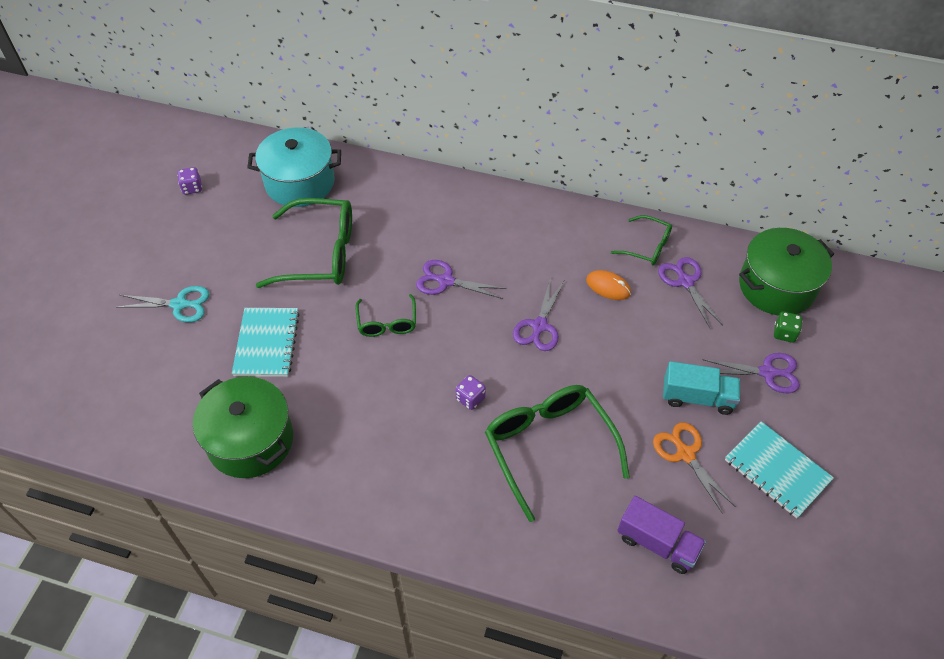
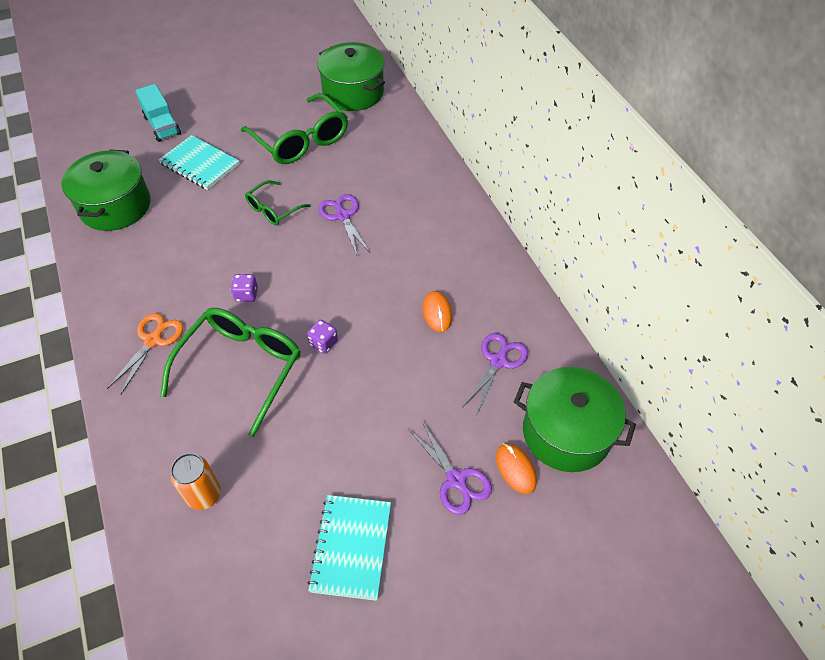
camera: 50 degrees right, 0 degrees up
turquoise scissors [116,286,210,322] -> none
purple dice [177,167,202,195] -> purple dice moved to [307,320,338,354]
turquoise notebook [232,308,300,377] -> turquoise notebook turned 75 degrees clockwise [159,135,240,190]
turquoise pot [247,127,341,207] -> green pot [317,42,385,111]
purple scissors [513,278,564,351] -> none
green glasses [611,215,672,265] -> none
purple truck [617,496,706,574] -> orange can [170,453,221,510]
orange scissors [653,422,736,514] -> orange scissors moved to [107,313,184,394]
turquoise truck [663,361,740,415] -> turquoise truck moved to [135,84,181,142]
green dice [774,312,803,343] -> orange mouse [496,443,537,494]

